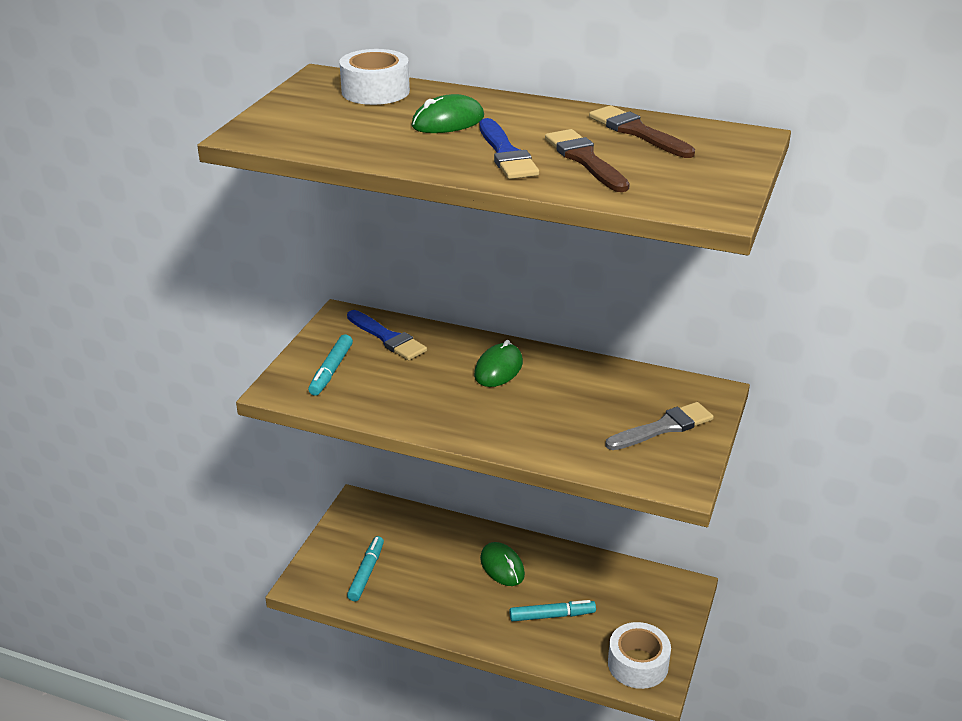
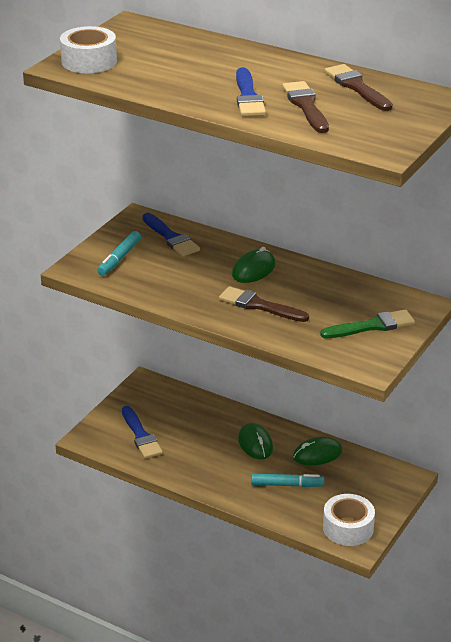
camera: 10 degrees right, 0 degrees up
white tape [339,49,410,105] -> white tape moved to [60,26,117,73]
turquoise marker [347,536,384,601] -> blue brush [122,406,163,459]
green mouse [412,94,484,133] -> green mouse moved to [293,437,342,466]
grey brush [605,402,714,450] -> green brush [320,309,415,338]
none -> brown brush [219,286,309,322]

